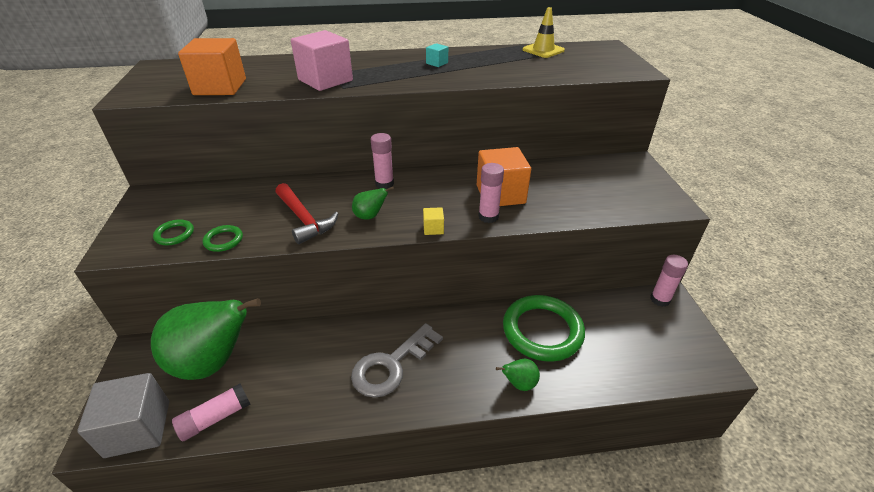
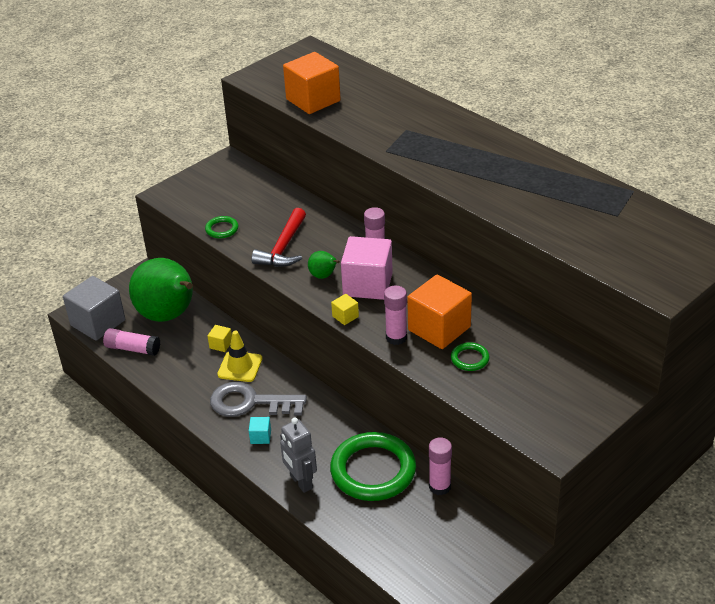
camera: 55 degrees right, 0 degrees up
green ring [153,219,194,245] -> green ring moved to [451,342,490,371]
pink cube [291,30,353,91] -> pink cube moved to [341,236,393,300]
turquoise cube [426,43,448,67] -> turquoise cube moved to [249,417,271,444]
green pear [496,359,540,391] -> grey robot [280,418,317,493]
yellow traffic cone [523,7,565,58] -> yellow traffic cone moved to [217,331,263,382]
pink glue stick [650,255,688,307] -> pink glue stick moved to [429,438,452,495]
none -> yellow cube [208,325,232,352]

